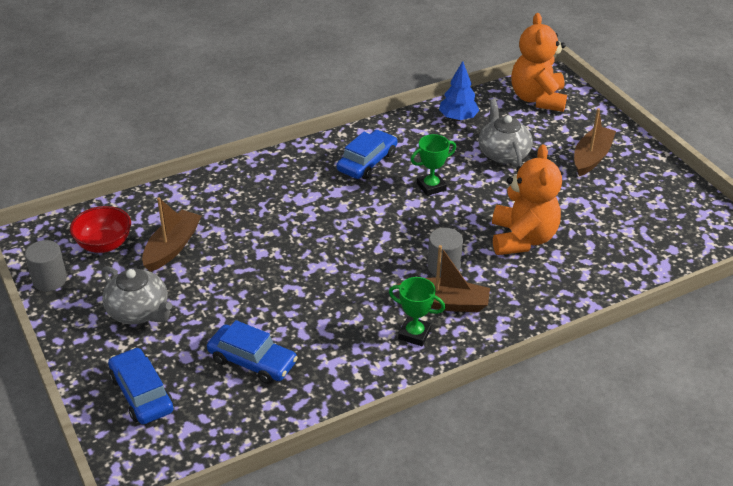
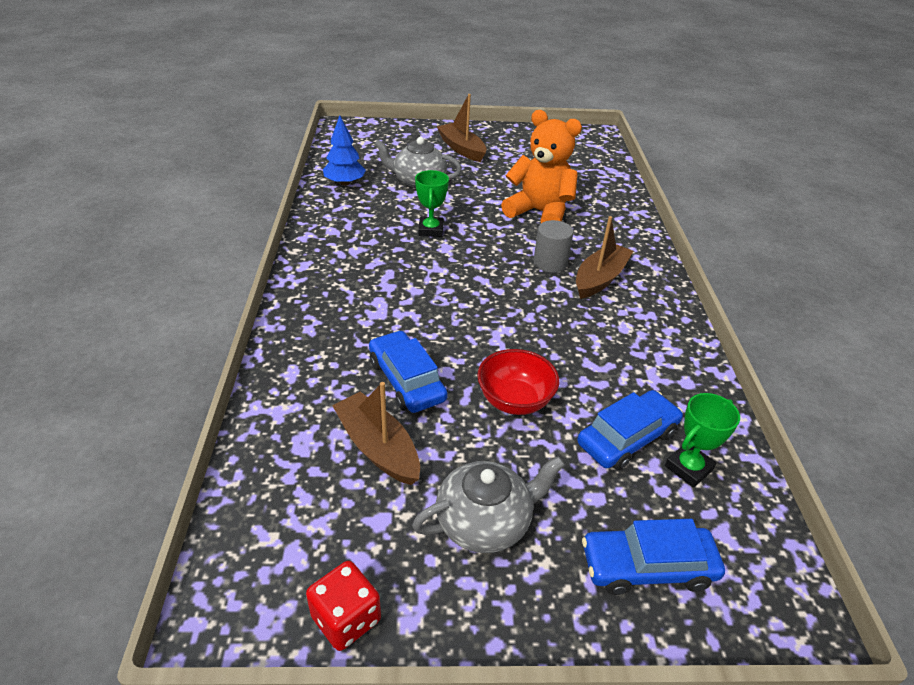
camera: 65 degrees left, 0 degrees up
grey cylinder [25,240,67,291] -> red dice [306,561,381,651]
red bowl [70,206,131,253] -> red bowl moved to [477,349,559,415]
blue car [337,130,398,179] -> blue car moved to [369,330,448,413]
green trophy [389,277,445,346] -> green trophy moved to [665,393,740,488]
orange teddy bear [511,13,567,112] -> none

